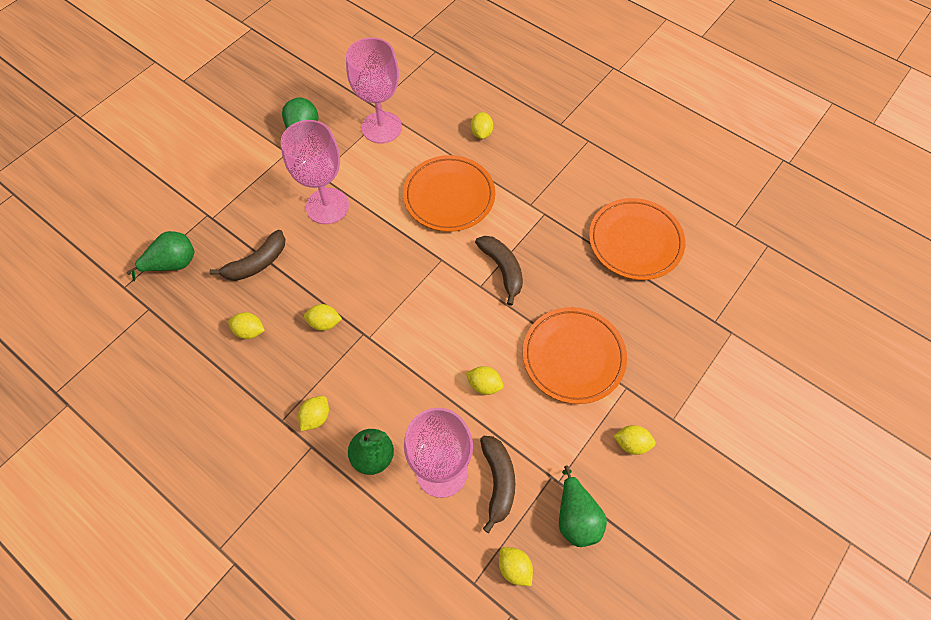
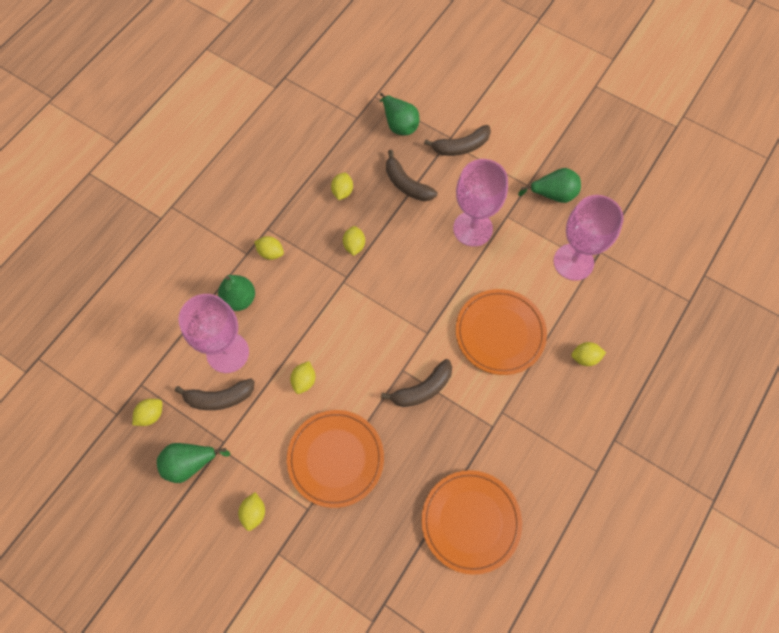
camera: 85 degrees right, 5 degrees up
none -> brown banana [424,125,491,156]

